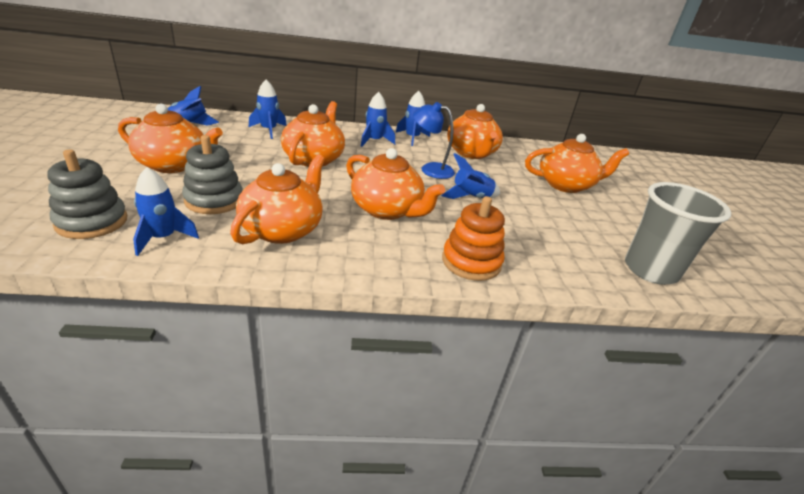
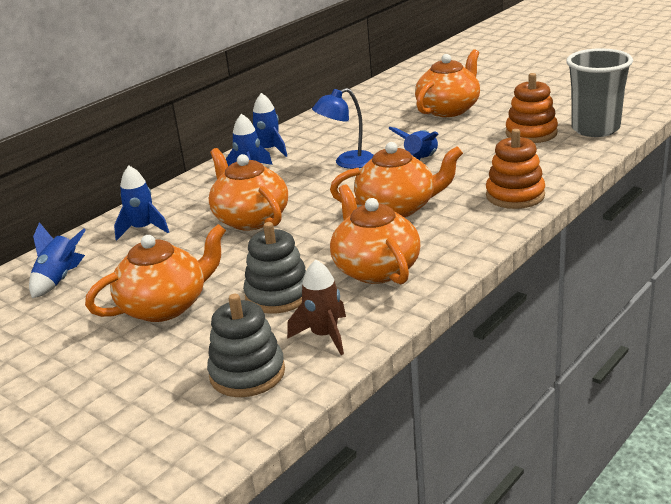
camera: 40 degrees left, 5 degrees down
blue rocket [133,167,199,256] -> brown rocket [287,260,346,355]
orange teapot [447,104,503,159] -> none
none -> orange stacking toy [505,73,558,143]

